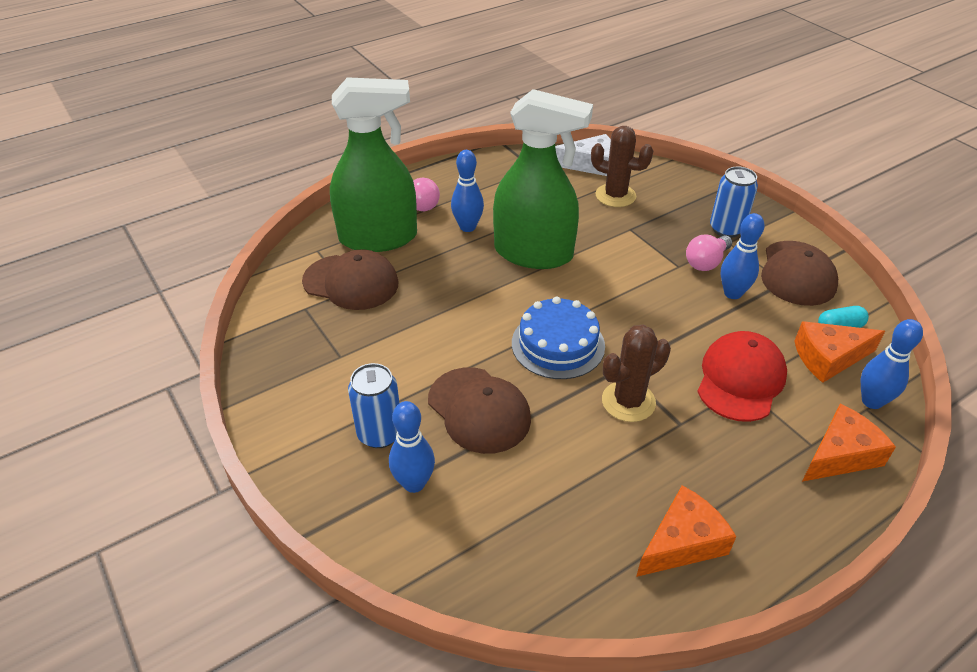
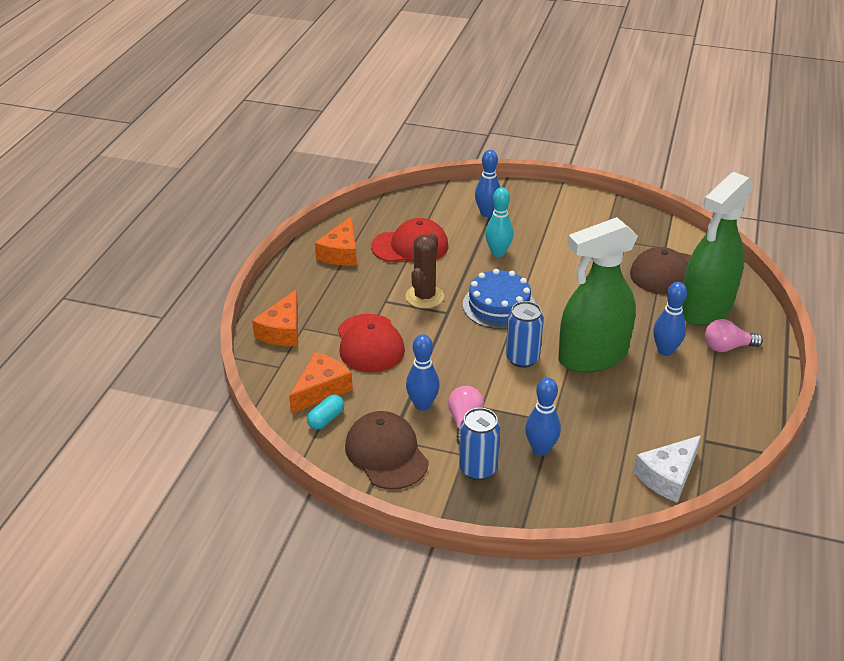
camera: 140 degrees right, 5 degrees down
blue can [348,363,399,448] -> blue can moved to [506,301,544,368]
brown cap [428,367,531,454] -> turquoise bowling pin [485,187,514,257]
brown cactus [591,126,653,207] -> none
blue bowling pin [861,319,923,409] -> blue bowling pin moved to [525,378,561,456]
none -> red cap [371,218,448,262]

